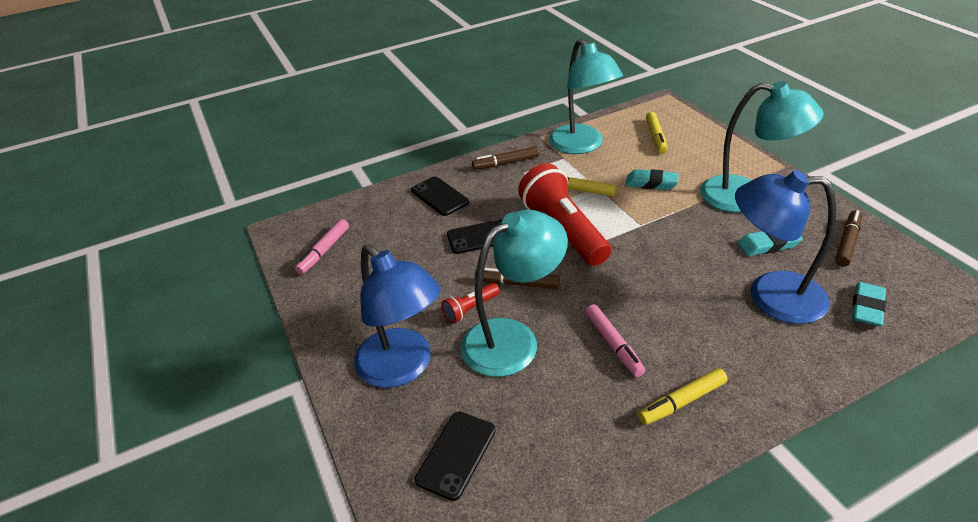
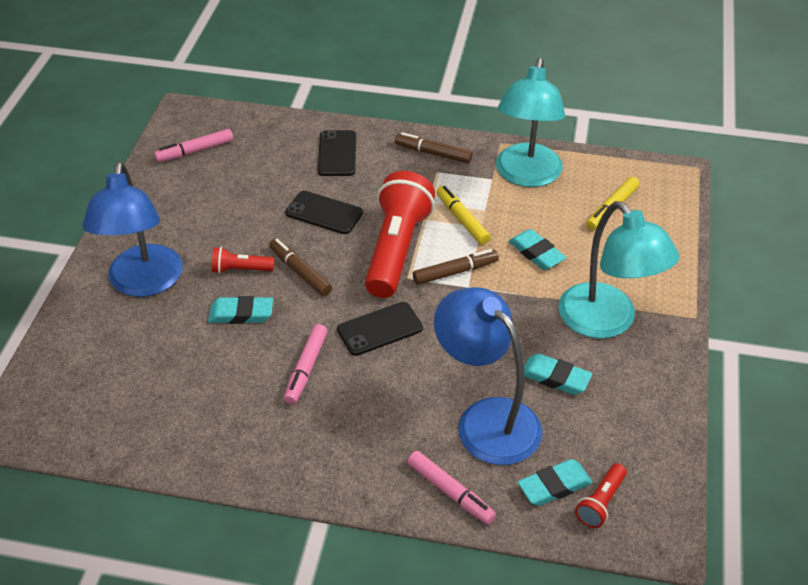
camera: 35 degrees right, 5 degrees up
black phone [415,412,496,501] -> black phone moved to [337,302,423,356]
turquoise lamp [460,210,568,377] -> turquoise eraser [208,296,273,324]
yellow marker [638,368,728,425] -> none
brown marker [835,210,862,267] -> brown marker moved to [413,249,499,285]
none -> pink marker [408,451,496,524]
none -> red flashlight [575,463,627,528]

